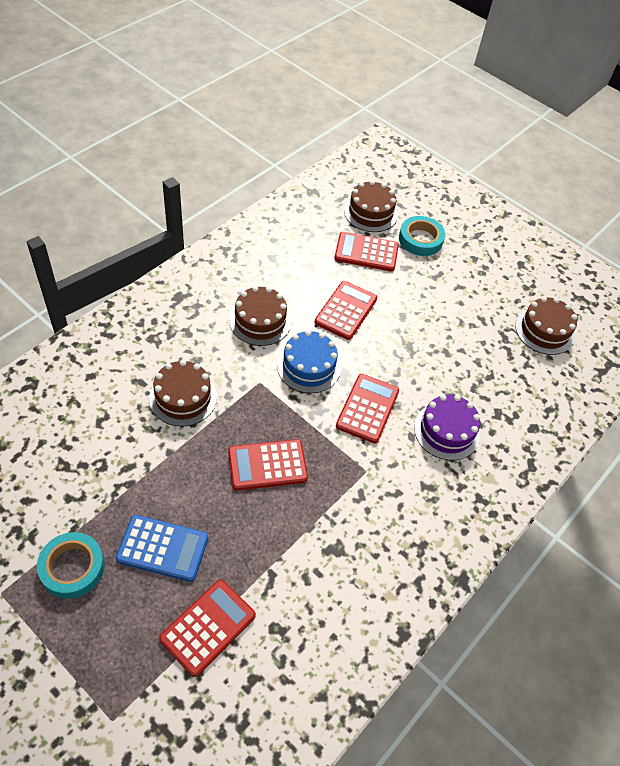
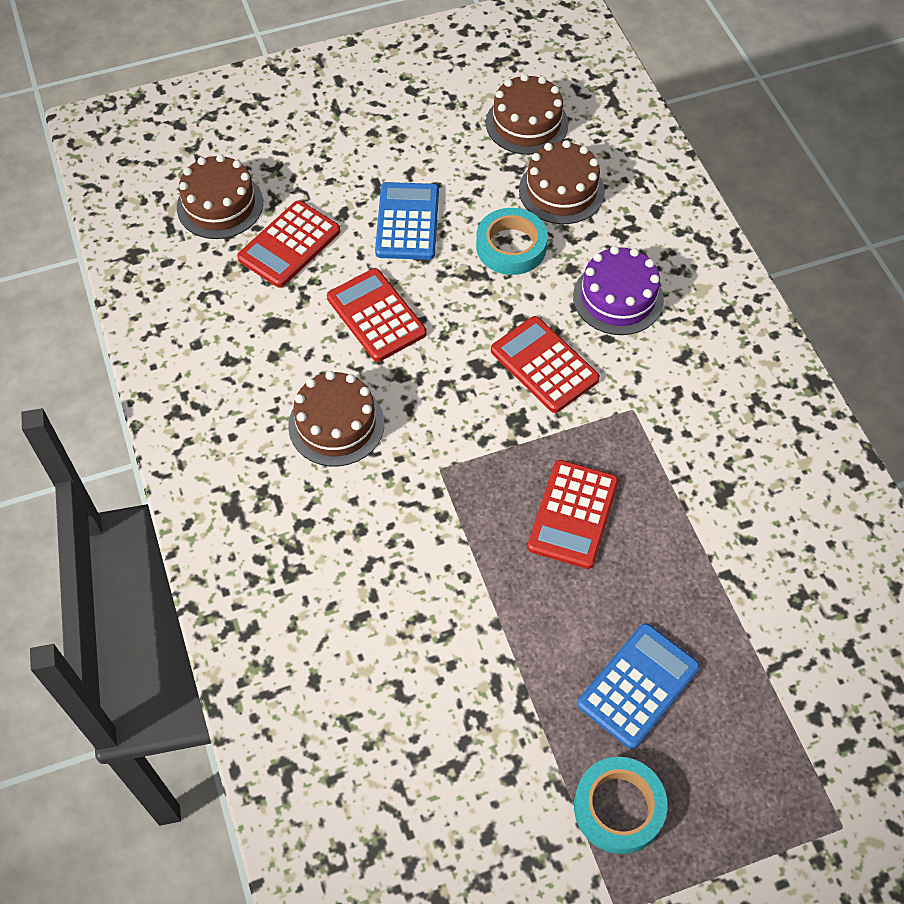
camera: 55 degrees left, 5 degrees up
brown cake [149,360,217,427] -> brown cake moved to [519,140,605,224]
red calculator [159,580,256,677] -> none
blue cake [277,330,341,393] -> none
turquoise tape [399,216,445,256] -> turquoise tape moved to [476,208,548,275]
none -> blue calculator [375,182,439,260]

